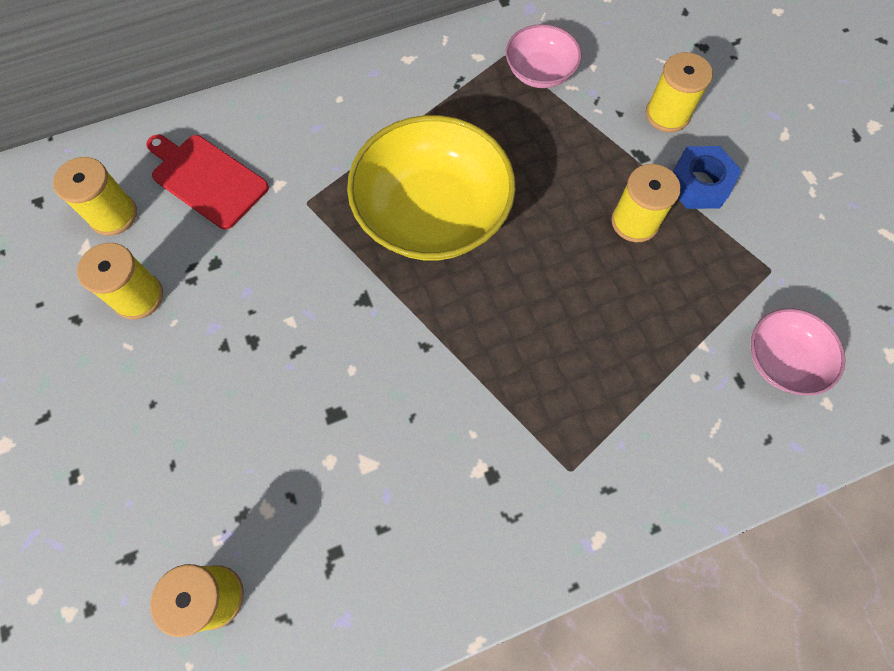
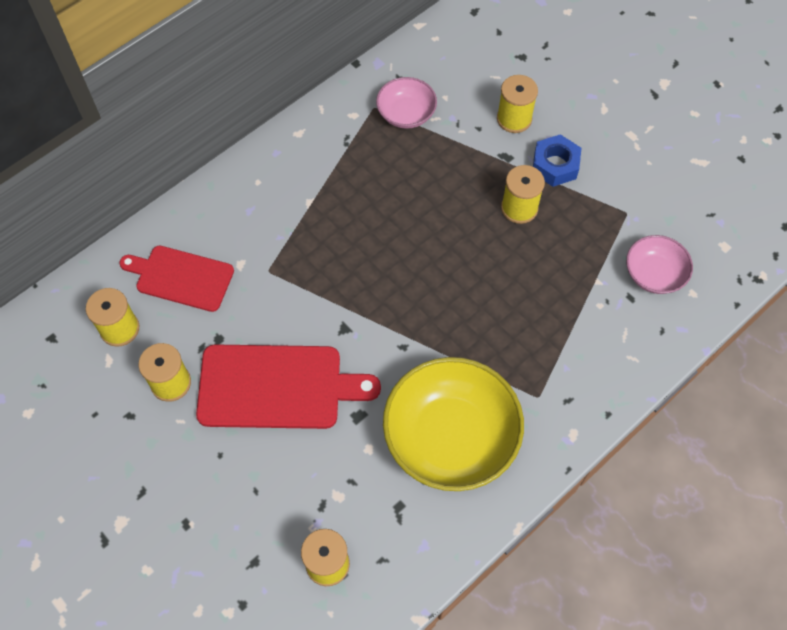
camera: 20 degrees left, 5 degrees down
yellow bowl [347,115,515,261] -> yellow bowl moved to [383,357,524,491]
none -> red cutting board [196,344,381,429]

